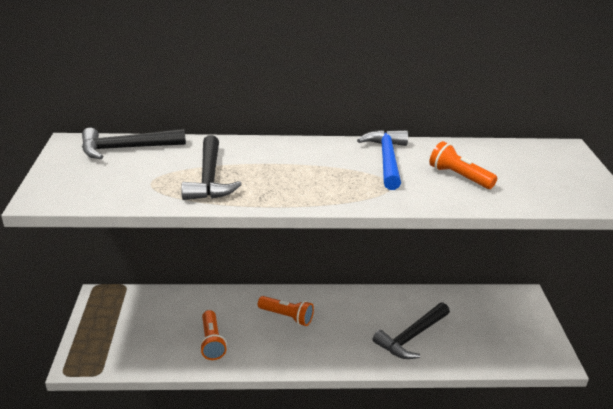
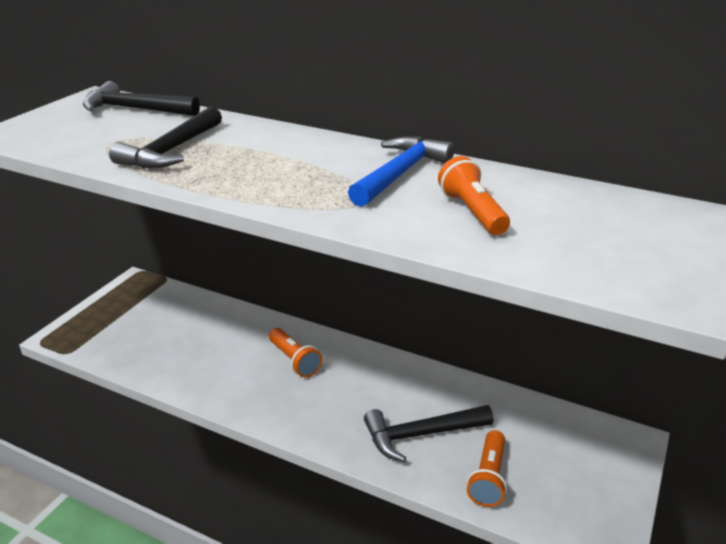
camera: 30 degrees right, 0 degrees up
orange flashlight [200,310,227,360] -> orange flashlight moved to [467,430,507,507]

